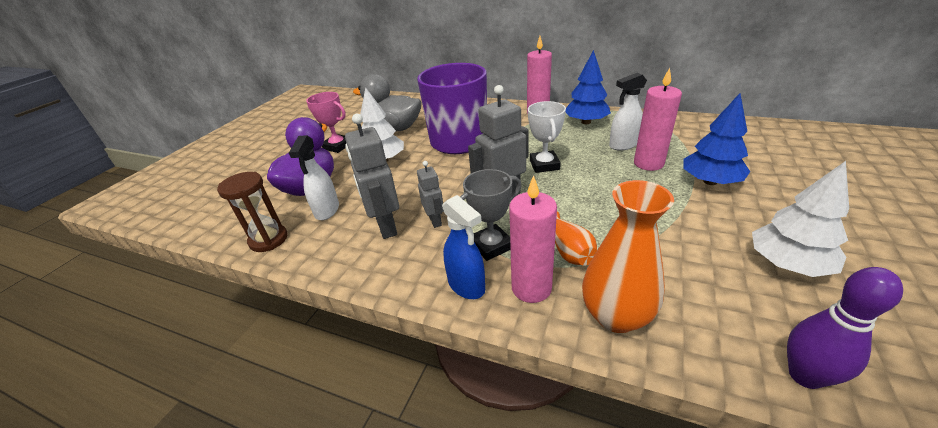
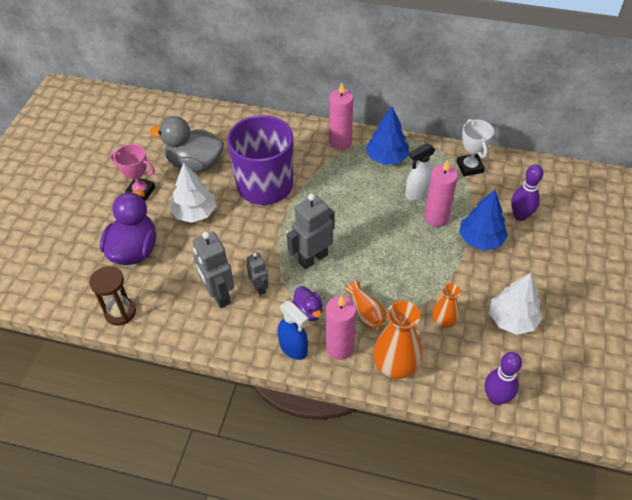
camera: 10 degrees left, 15 degrees up
white spray bottle [289,135,339,220] -> none
grey trophy [460,169,522,261] -> purple duck [292,286,323,321]
white trophy [528,101,566,173] -> white trophy moved to [457,119,494,176]
none -> orange vase [432,283,461,328]
none -> purple bowling pin [511,164,544,221]

